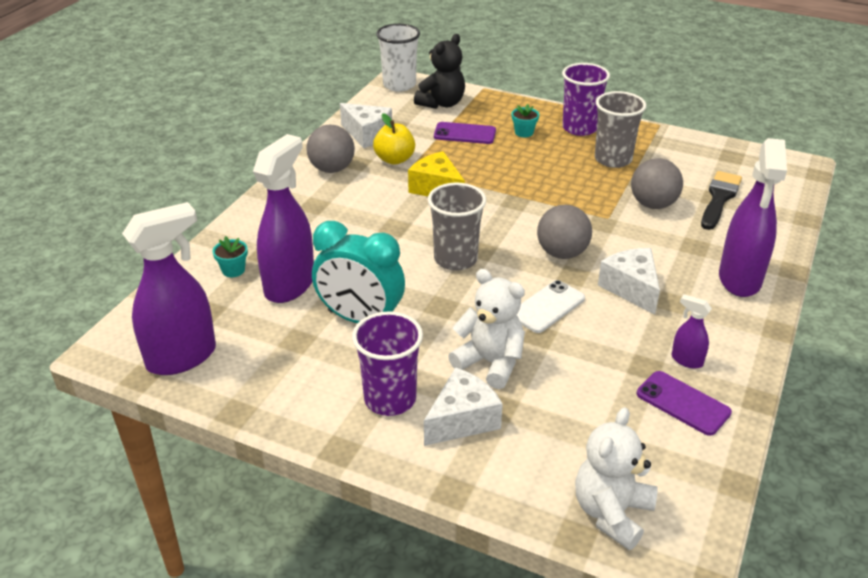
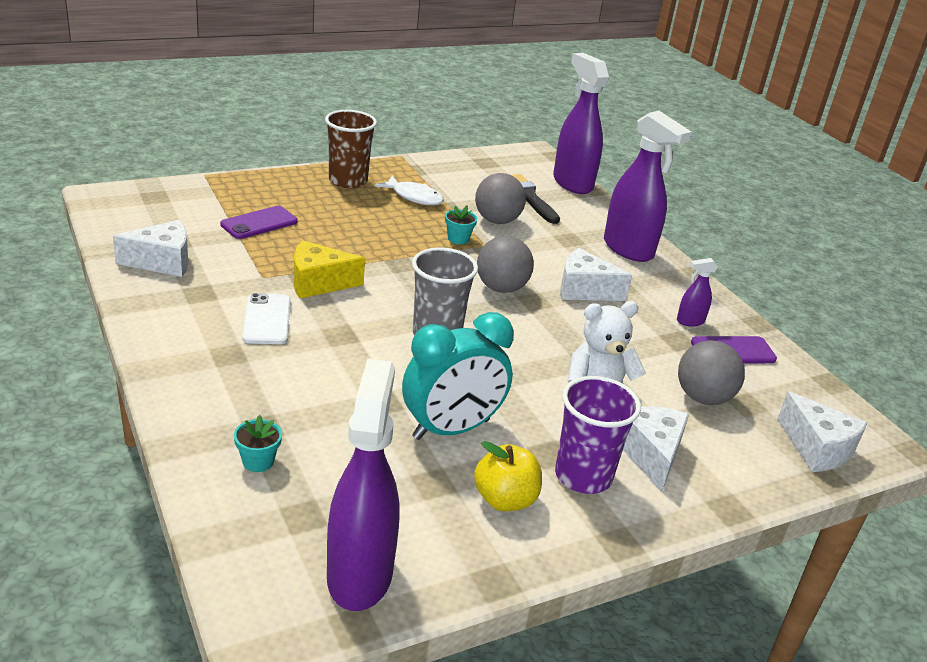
camera: 55 degrees left, 5 degrees down
purple spray bottle [253,134,314,303] -> purple spray bottle moved to [553,53,609,194]
grey ball [306,125,355,173] -> grey ball moved to [678,340,745,405]
yellow apple [373,113,415,165] -> yellow apple moved to [474,441,542,511]
white cup [376,24,420,92] -> none
black teddy bear [414,34,465,109] -> none
turquoise flower pot [512,104,539,137] -> turquoise flower pot moved to [445,205,477,244]
white phone [517,280,585,333] -> white phone moved to [242,293,291,344]
purple cup [562,63,610,136] -> brown cup [325,110,377,188]
white teddy bear [575,407,658,550] -> white cheese [778,392,867,472]
grey cup [595,91,647,168] -> white fish [375,176,444,205]

